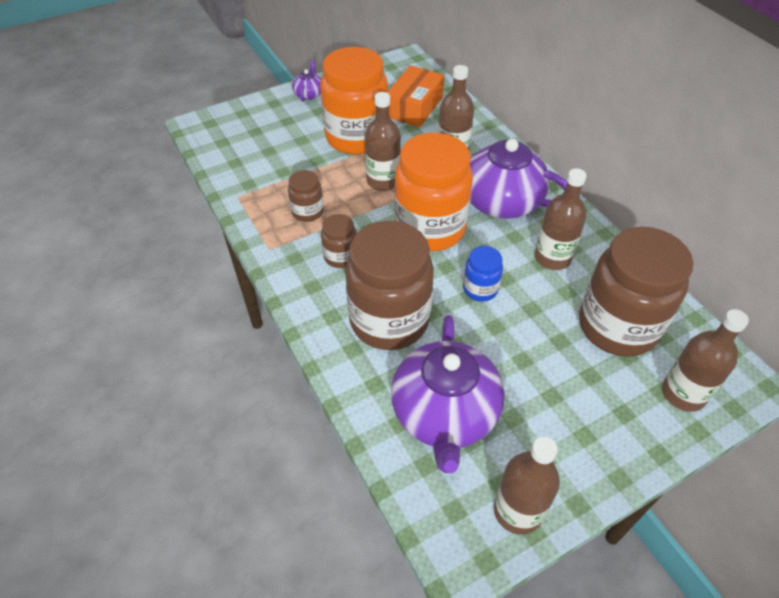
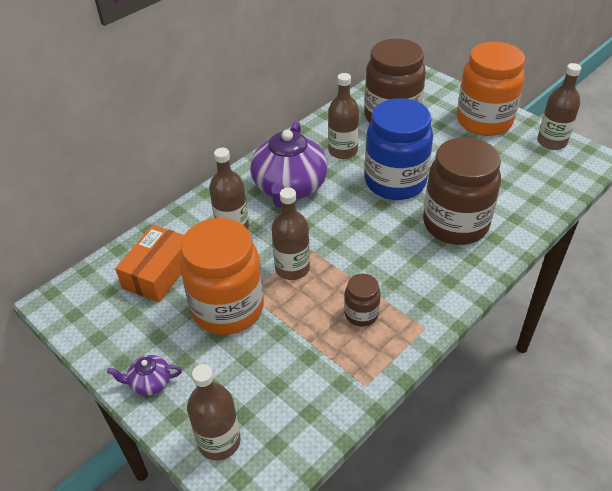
camera: 105 degrees left, 5 degrees down
brown jar [321,214,357,268] -> none
orange box [388,65,444,127] -> orange box turned 75 degrees counterclockwise [115,225,184,302]
purple teapot [391,315,505,473] -> none
orange jar [394,133,473,251] -> orange jar moved to [457,42,525,136]
blue jar [463,246,503,302] -> blue jar [365,98,433,200], size x2.16
brown bottle [662,309,749,412] -> brown bottle moved to [187,364,241,460]

